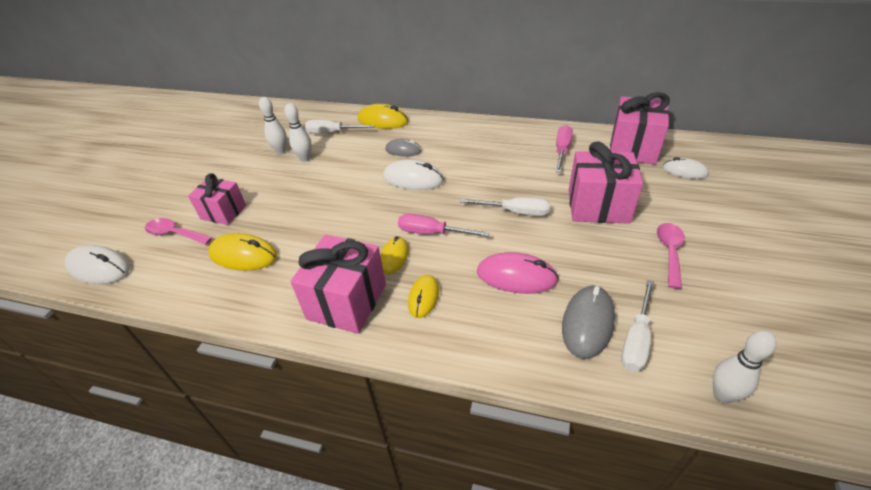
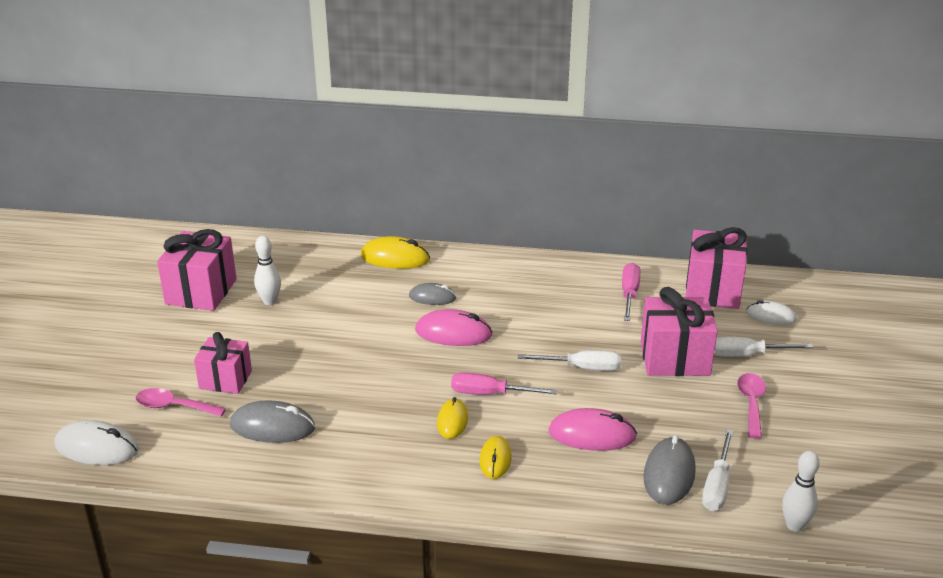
camera: 10 degrees left, 10 degrees down
yellow mouse [208,233,277,271] -> grey mouse [230,400,315,443]
white bowling pin [284,103,312,162] -> none
pink gift [290,234,386,334] -> pink gift moved to [157,229,237,311]
white screwdriver [305,120,374,133] -> white screwdriver moved to [714,337,813,357]
white mouse [383,159,444,190] -> pink mouse [415,309,493,346]

